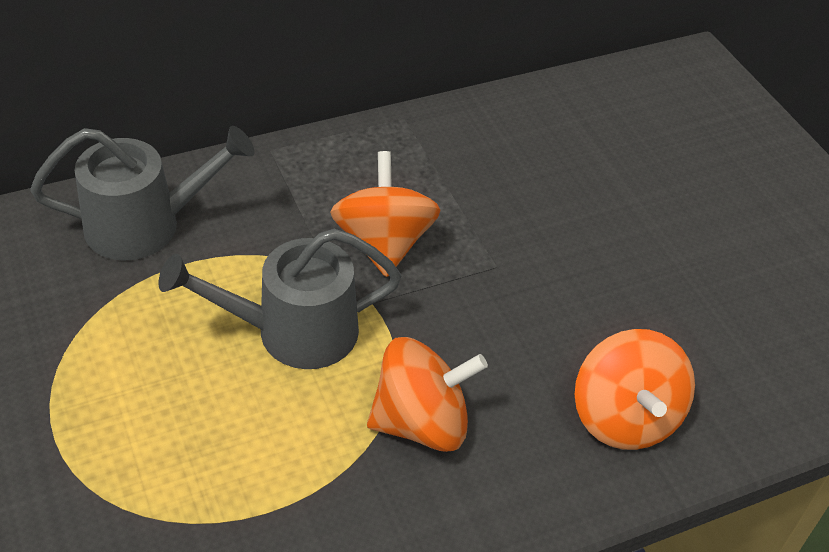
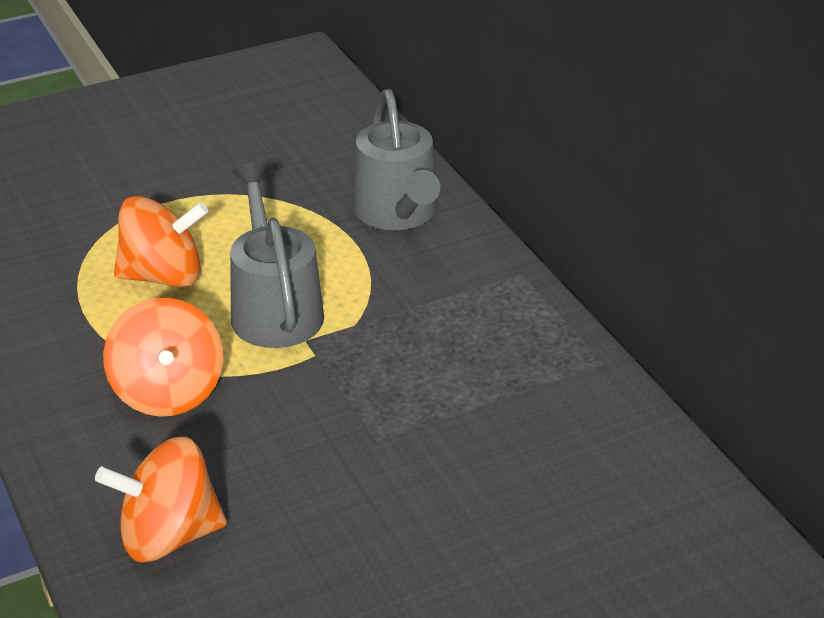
camera: 90 degrees right, 10 degrees down
orange spinning top [330,151,440,277] -> orange spinning top moved to [114,196,208,287]

